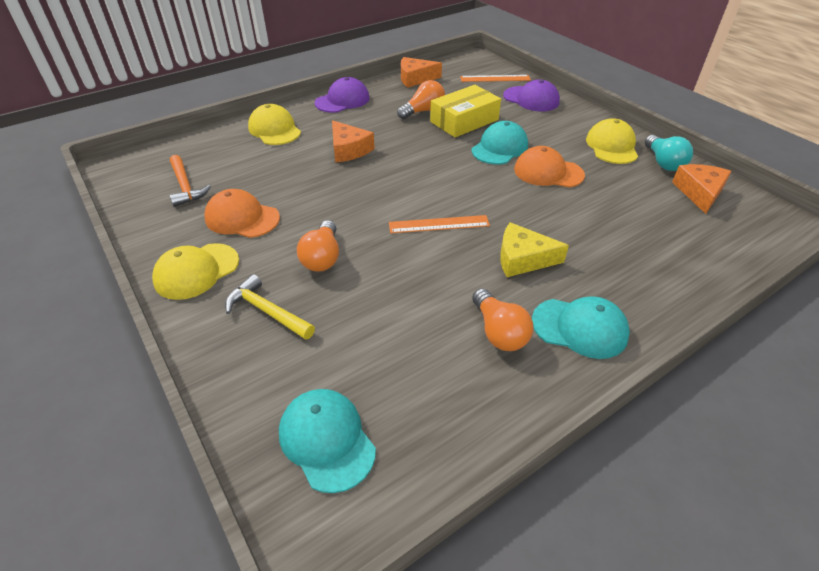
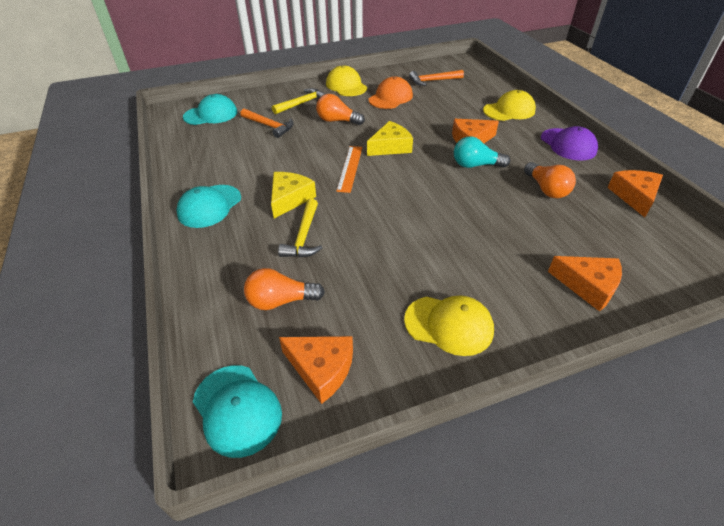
camera: 105 degrees right, 0 degrees up
yellow box [430,85,501,137] -> none
orange ruler [460,75,531,82] -> none
turquoise cap [471,121,528,164] -> turquoise cap moved to [193,365,282,458]
orange light bulb [472,288,533,351] -> orange light bulb moved to [244,268,325,310]
purple cap [503,79,560,111] -> orange cheese [548,256,622,312]
orange cap [514,146,585,188] -> none
turquoise light bulb [645,135,693,171] -> turquoise light bulb moved to [454,136,510,168]
none -> orange hammer [240,109,294,138]
none -> yellow hammer [278,198,322,257]
none -> yellow cheese [367,121,413,156]

